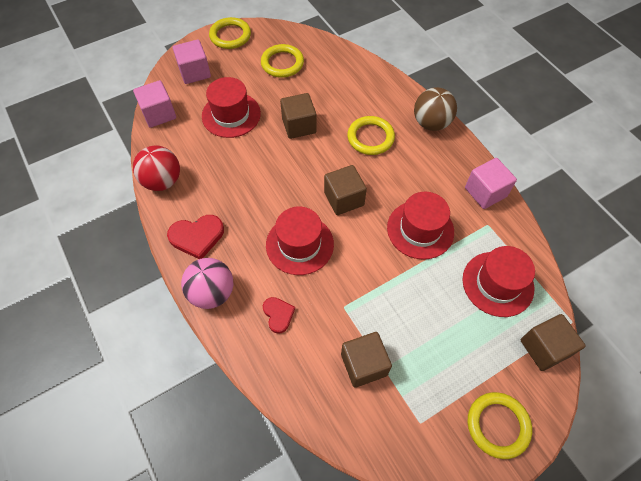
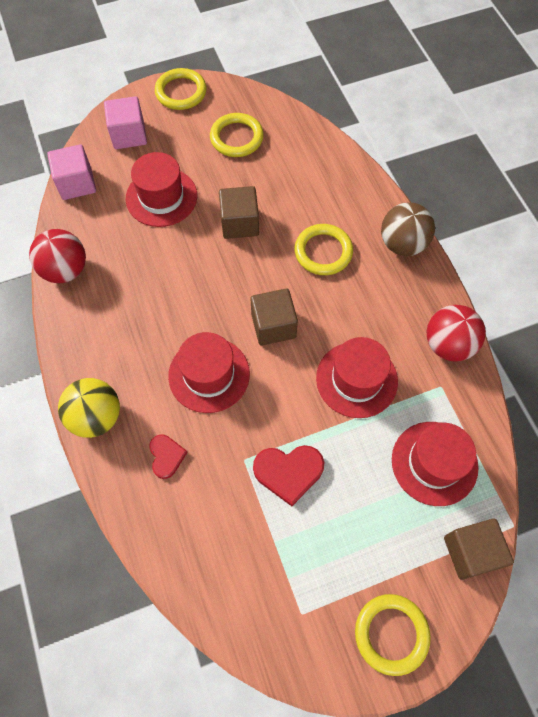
camera: 10 degrees right, 5 degrees up
red heart [167,215,224,259] -> red heart moved to [253,445,324,506]
pink ball [181,258,233,309] -> yellow ball [58,378,120,438]
brown cube [341,332,392,388] -> none
pink cube [465,158,517,209] -> red ball [427,305,486,362]

